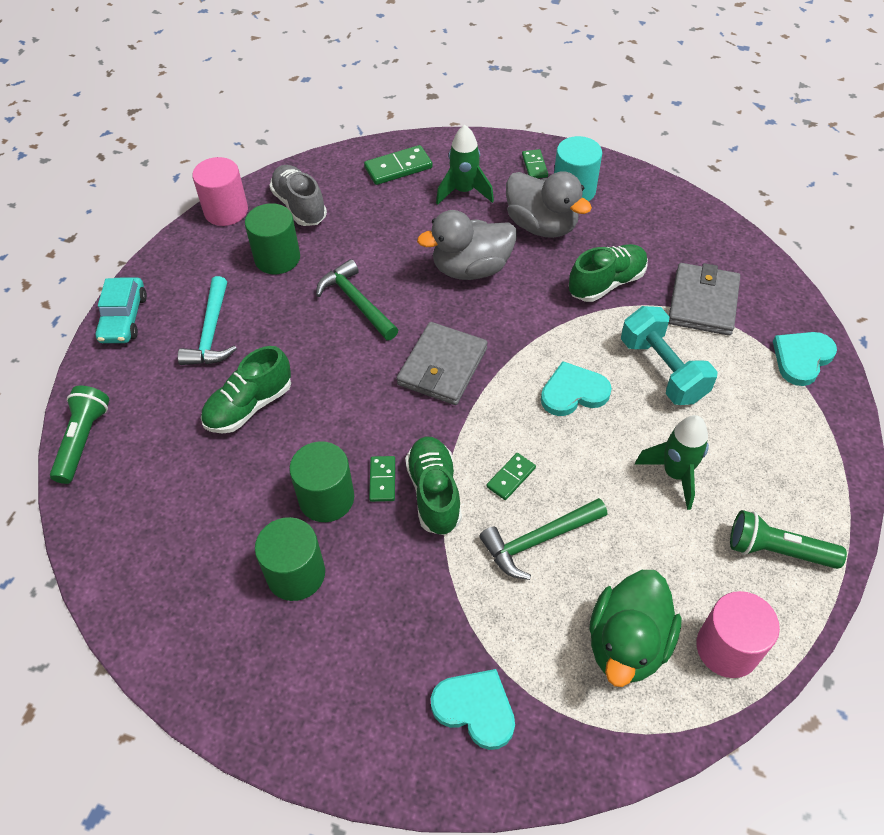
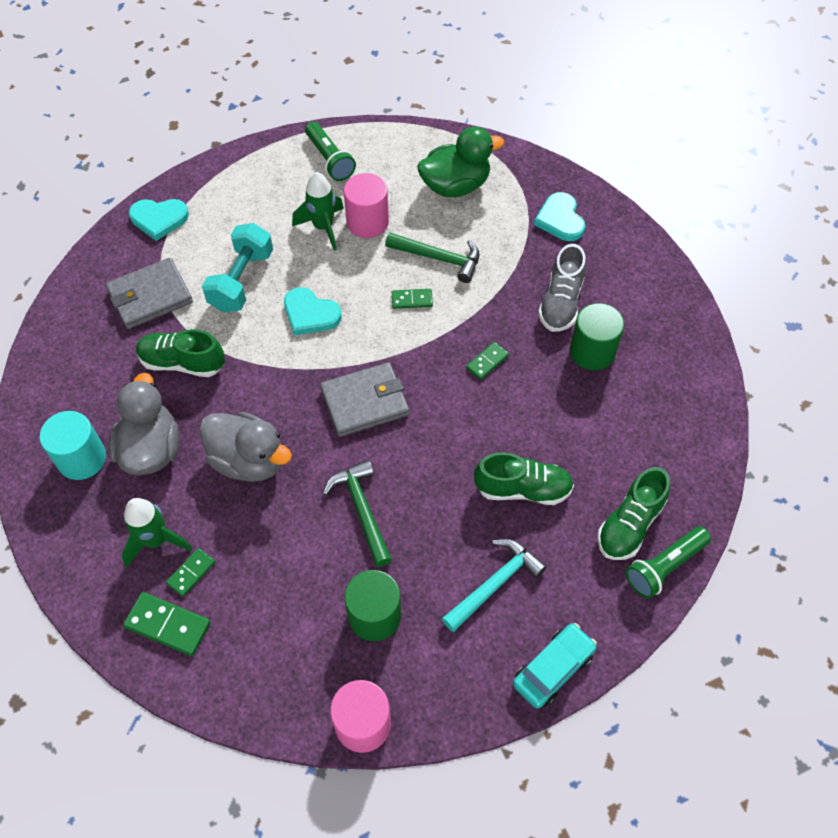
camera: 135 degrees left, 5 degrees up
grey shoe [269,165,327,226] -> grey shoe moved to [538,244,586,332]
green cylinder [289,441,354,522] -> none
green hammer [316,259,398,340] -> green hammer turned 150 degrees clockwise [323,460,392,567]
green shoe [405,437,462,535] -> green shoe moved to [597,467,670,560]
green domino [522,149,548,178] -> green domino moved to [166,548,215,597]
pink cylinder [697,591,780,678] -> pink cylinder moved to [344,173,389,238]

